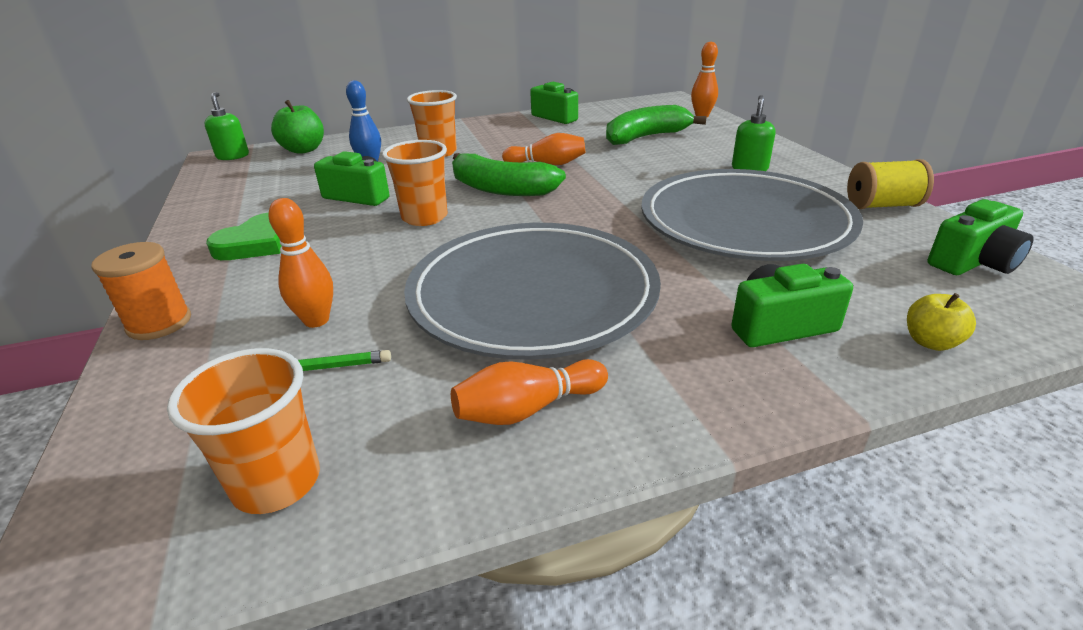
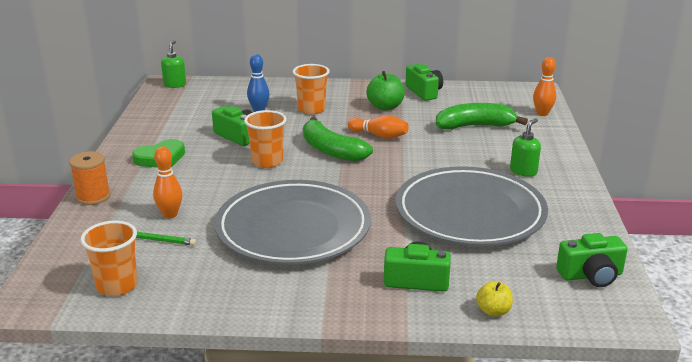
camera: 20 degrees right, 5 degrees down
green apple [271,100,324,154] -> green apple moved to [366,71,405,111]
orange bowling pin [451,359,608,425] -> none
yellow spool [847,159,934,209] -> none

